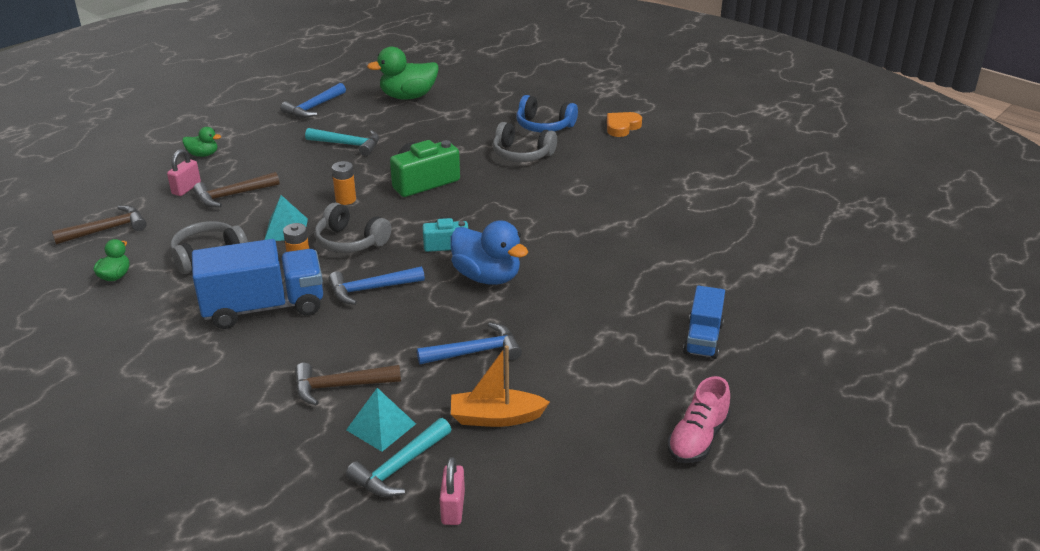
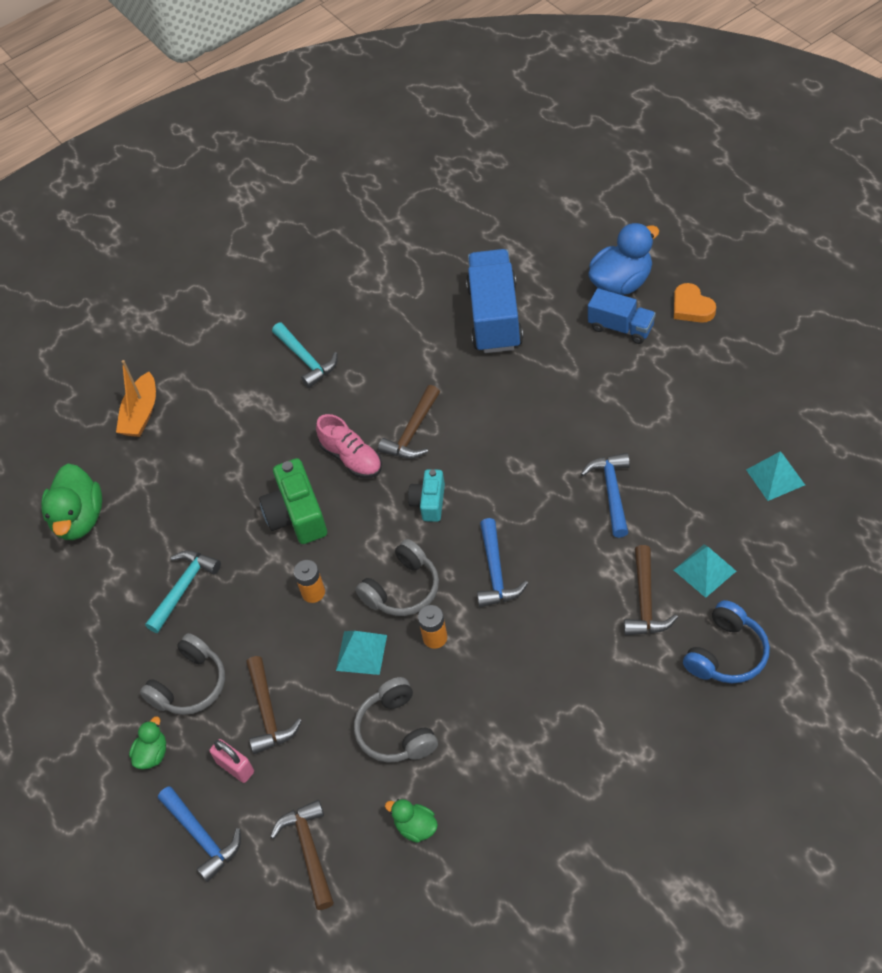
camera: 70 degrees left, 20 degrees up
blue truck [192,239,323,329] -> blue truck moved to [466,249,523,353]
blue hammer [280,83,346,118] -> blue hammer moved to [158,786,241,882]
turquoise hammer [346,418,451,497] -> turquoise hammer moved to [272,322,338,388]
pink padlock [440,457,465,525] -> none
blue duck [450,220,528,285] -> blue duck moved to [588,223,659,295]
orange boat [451,345,550,427] -> orange boat moved to [116,360,156,437]
grey headphones [493,122,557,162] -> grey headphones moved to [140,633,225,715]
blue headphones [516,95,578,132] -> blue headphones moved to [683,600,770,683]
orange heart [607,112,642,137] -> orange heart moved to [674,283,716,323]
pink shoe [667,376,730,463] -> pink shoe moved to [316,414,382,478]
none -> brown hammer [378,385,440,459]
none -> turquoise pyramid [746,452,805,501]

